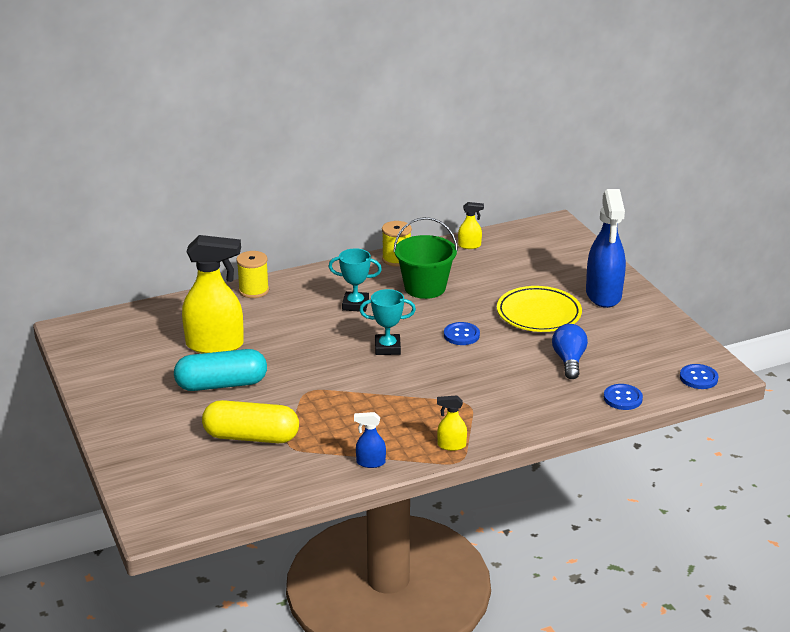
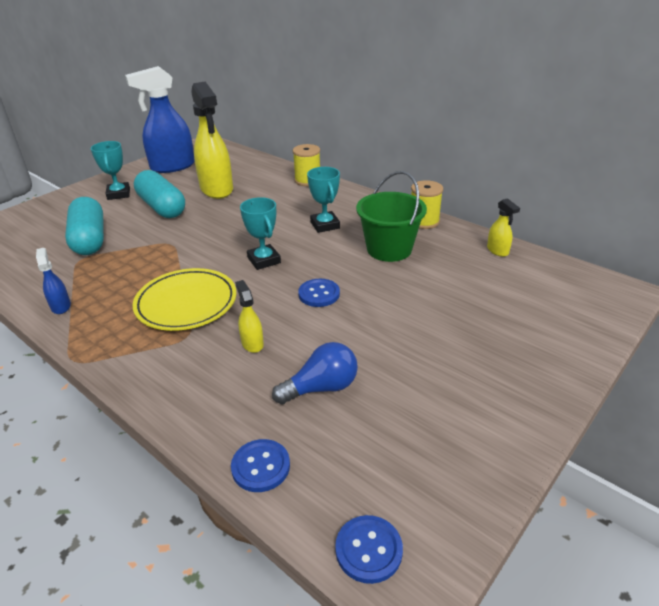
camera: 65 degrees right, 5 degrees up
yellow capsule [202,400,299,443] -> turquoise capsule [65,197,104,255]
yellow spray bottle [437,395,467,451] -> yellow spray bottle moved to [235,280,264,353]
yellow plate [497,286,582,332] -> yellow plate moved to [133,268,236,331]
blue spray bottle [586,189,626,308] -> blue spray bottle moved to [125,66,195,173]
none -> turquoise trophy [91,141,130,200]

